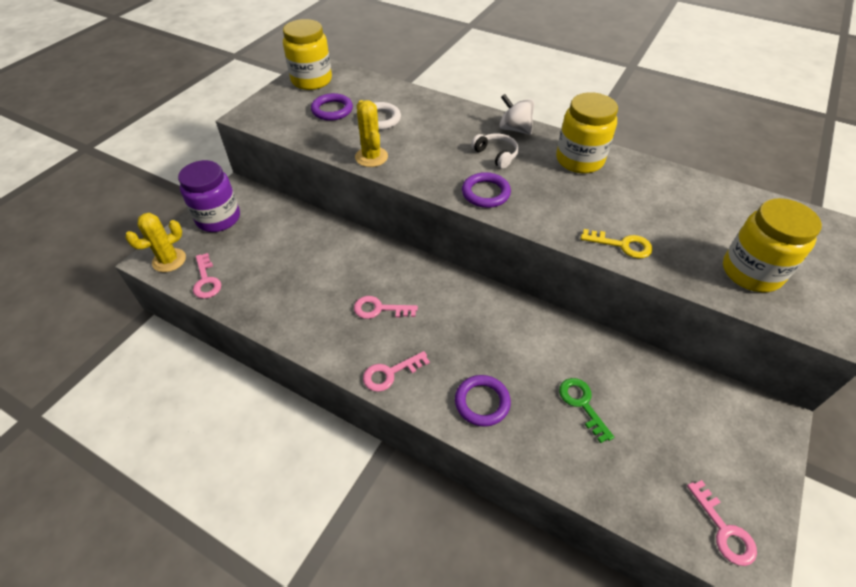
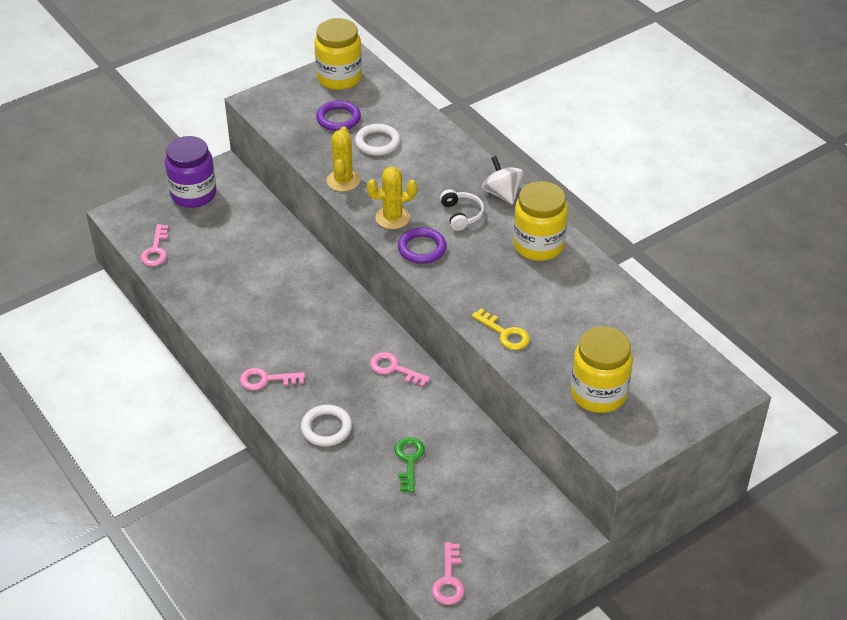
camera: 25 degrees right, 5 degrees down
yellow cactus [125,213,186,272] -> yellow cactus moved to [367,166,417,229]
pink key [354,296,418,319] -> pink key moved to [370,352,430,387]
purple ring [455,375,511,427] -> white ring [301,405,352,446]

